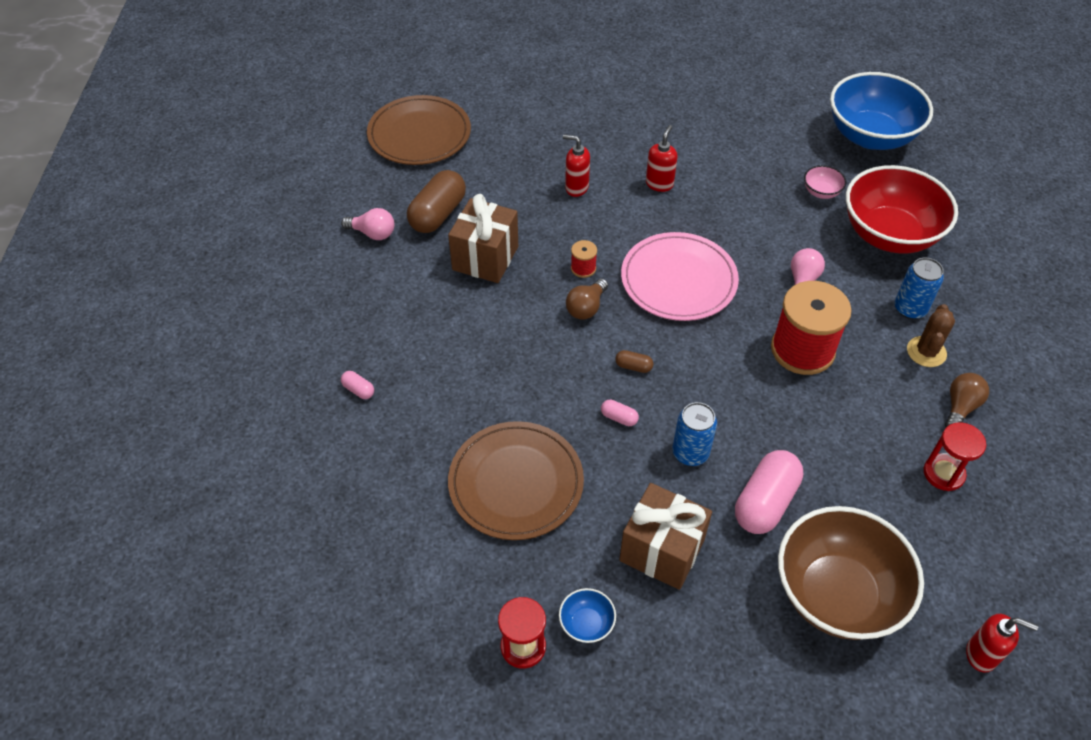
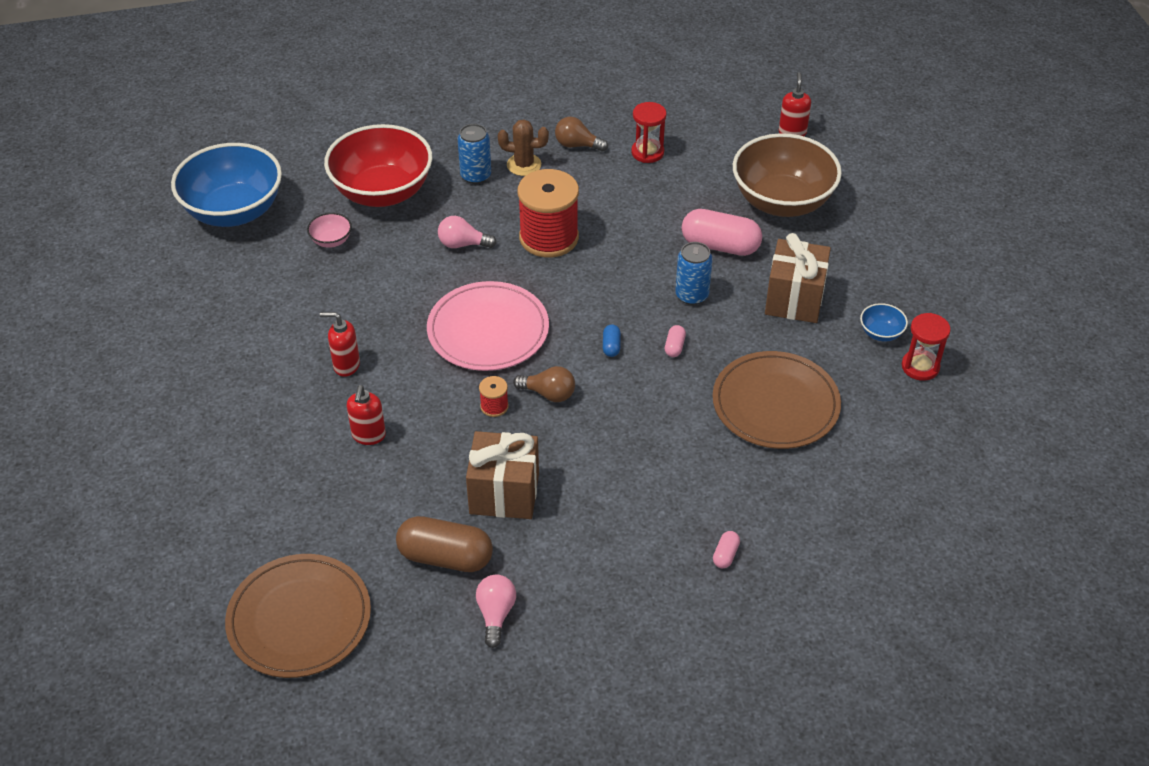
camera: 105 degrees left, 5 degrees down
brown capsule [615,350,653,373] -> blue capsule [603,324,621,357]

